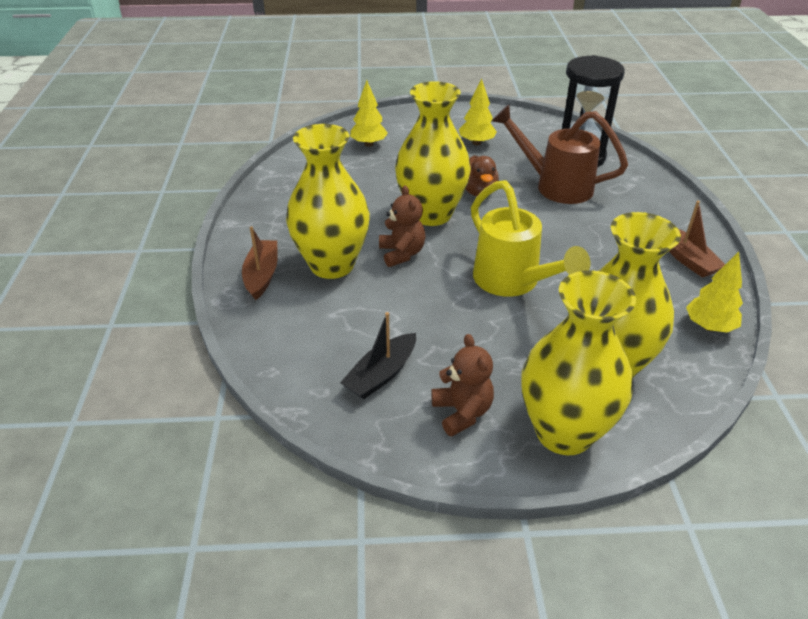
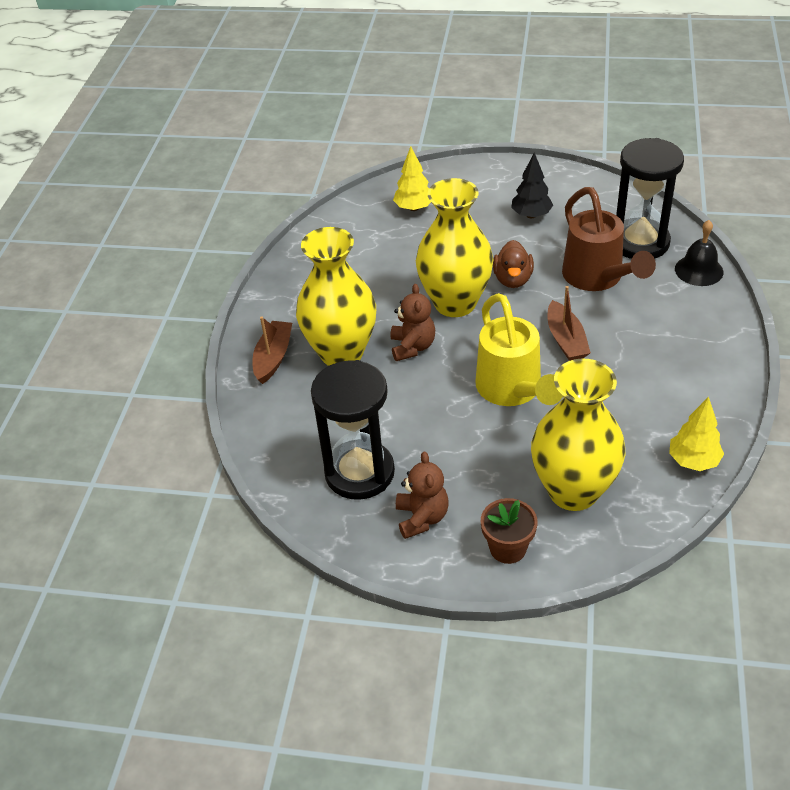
camera: 15 degrees right, 5 degrees up
black boat [340,312,416,399] -> black hourglass [311,360,395,500]
yellow tree [459,79,497,145] -> black tree [511,153,553,218]
brown watering can [491,104,628,204] -> brown watering can turned 150 degrees counterclockwise [562,187,656,291]
yellow vase [521,270,636,455] -> brown flower pot [481,498,538,564]
brown boat [669,201,725,278] -> brown boat moved to [548,286,591,361]
none -> black bell [675,220,723,286]

